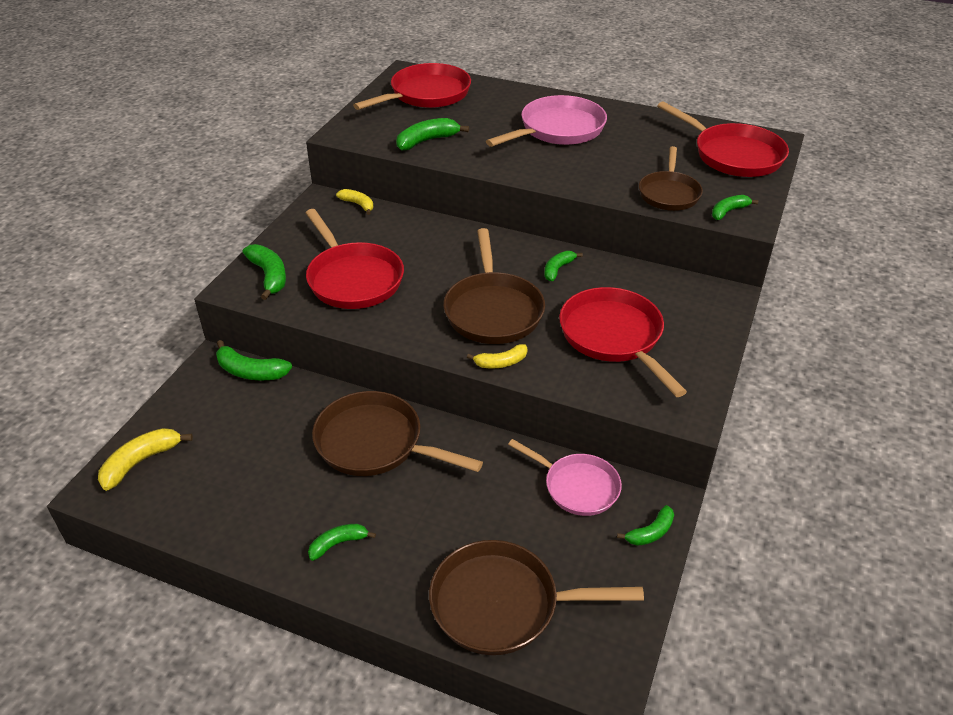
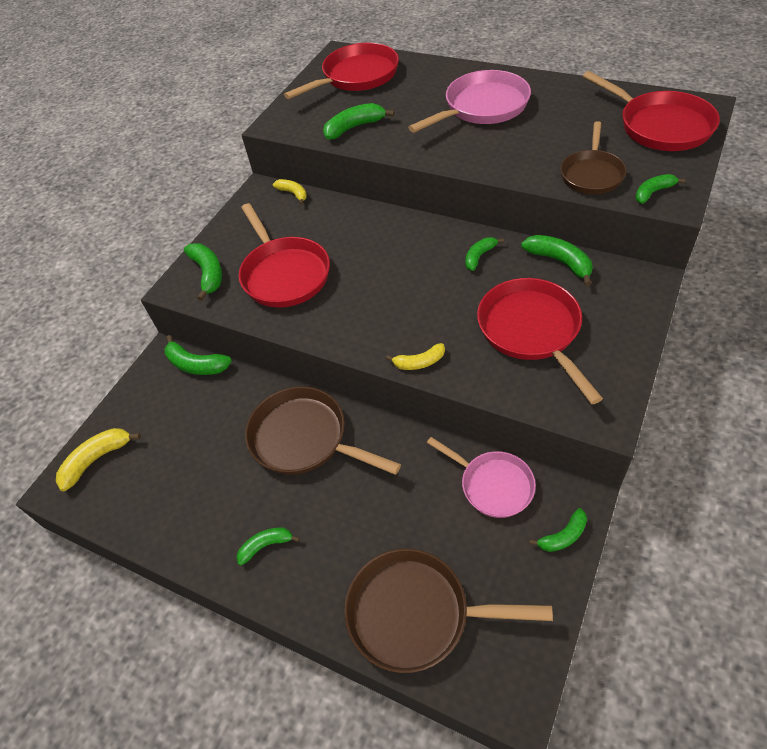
camera: 10 degrees right, 10 degrees up
brown pan [443,228,545,344] -> none
none -> green banana [521,235,593,286]

